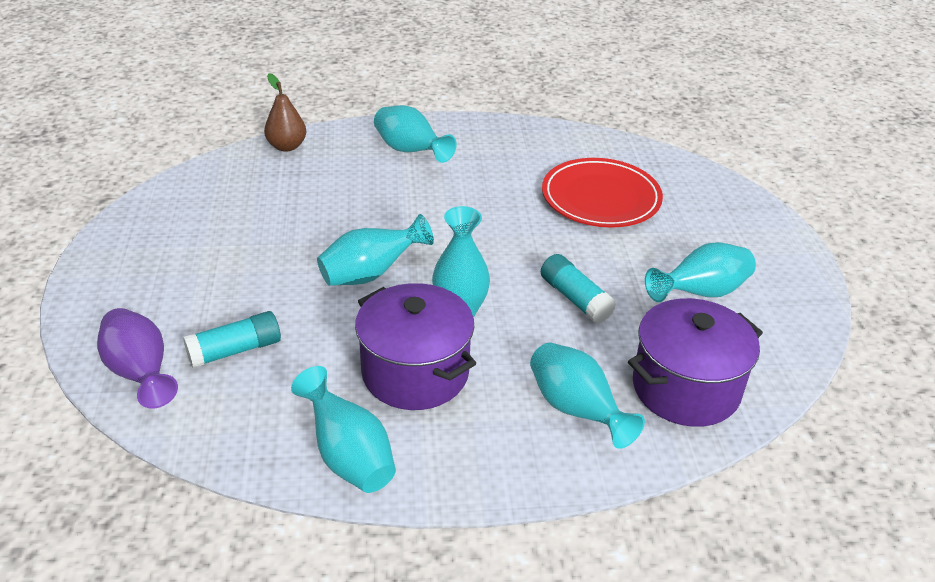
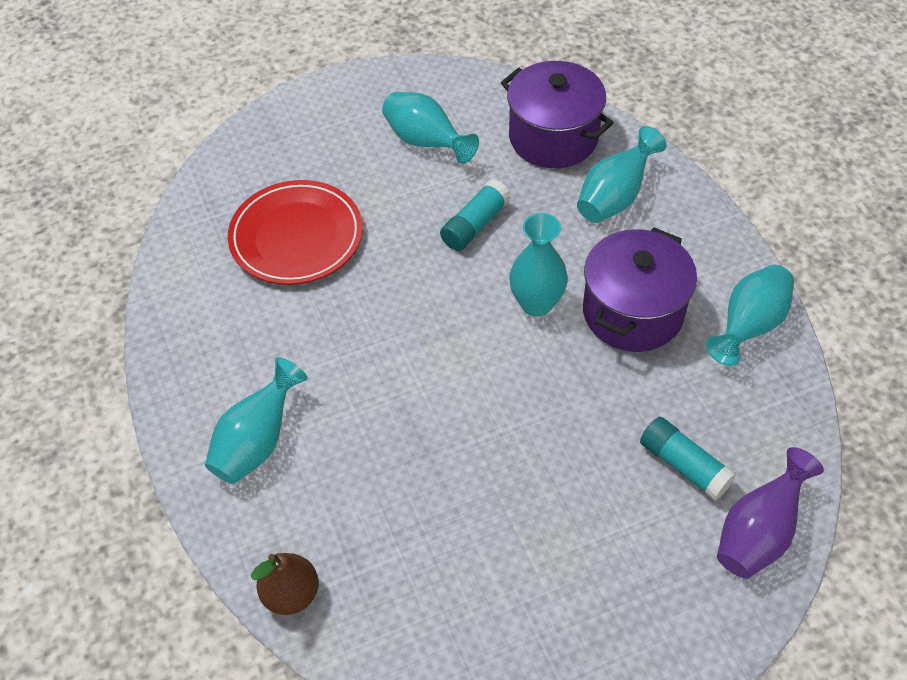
camera: 105 degrees left, 15 degrees up
turquoise vase [317,214,434,286] -> none

